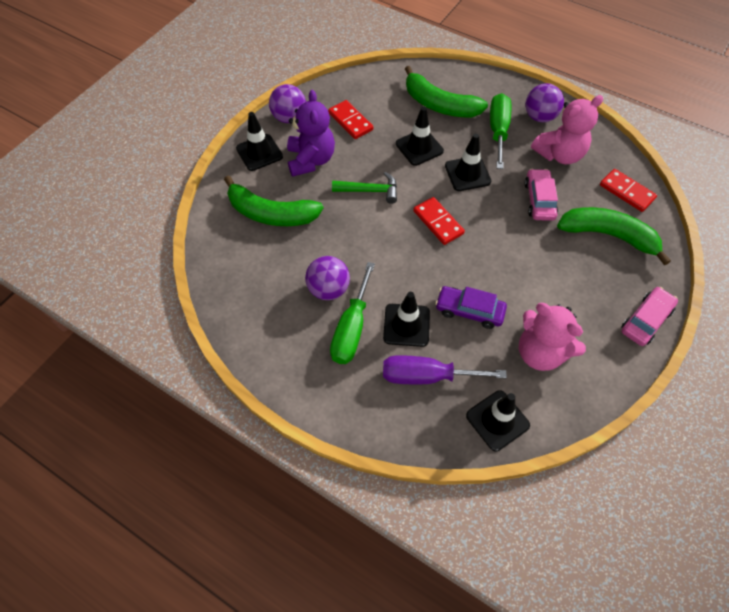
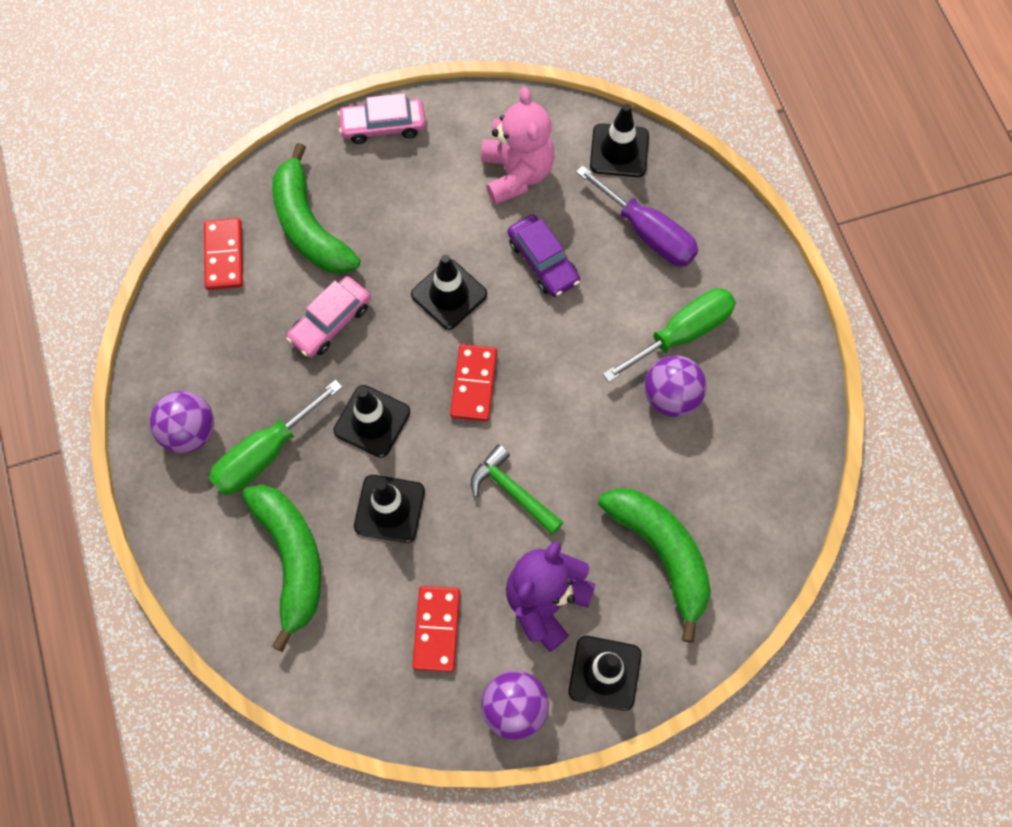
camera: 140 degrees left, 10 degrees up
black traffic cone [383,292,430,347] -> black traffic cone moved to [411,255,487,330]
pink teddy bear [531,95,603,164] -> none

